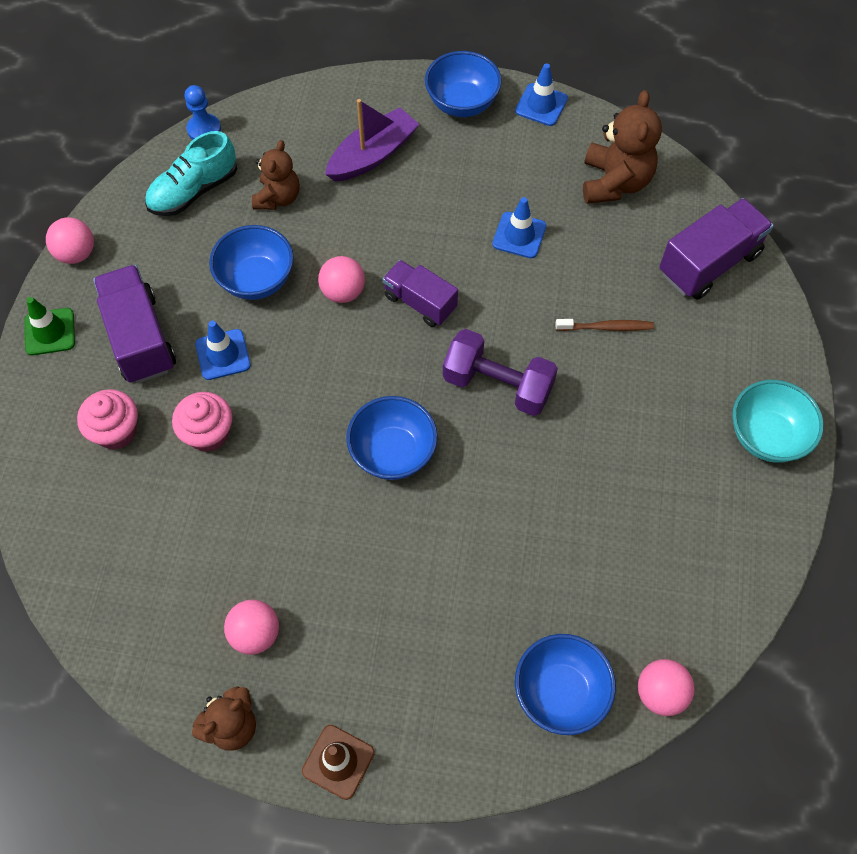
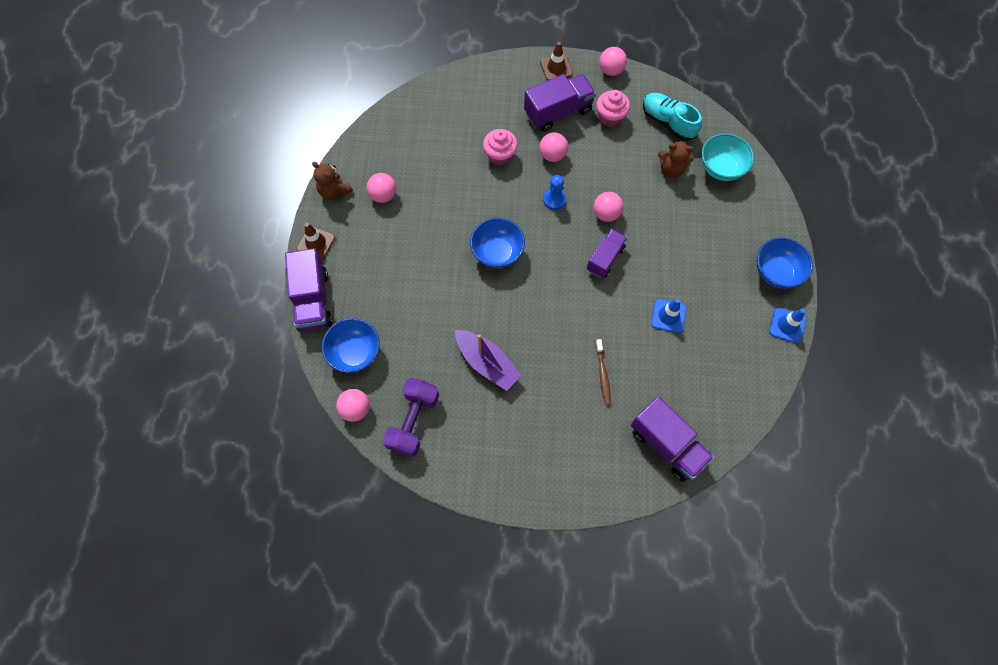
camera: 85 degrees right, 5 degrees up
green traffic cone [25,297,75,355] -> brown traffic cone [540,42,573,81]
pink cupcake [77,389,138,450] -> pink cupcake moved to [596,90,630,127]
blue pawn [185,85,221,140] -> blue pawn moved to [543,175,566,210]
blue traffic cone [195,321,251,380] -> pink ball [539,132,568,162]
blue bowl [209,225,294,300] -> none
purple boat [325,99,420,182] -> purple boat moved to [455,330,522,391]
purple dumbbell [443,329,558,416] -> purple dumbbell moved to [383,378,439,457]
brown teddy bear [583,90,662,204] -> none
turquoise bowl [732,380,824,463] -> turquoise bowl moved to [701,133,754,181]
none -> purple truck [285,248,333,331]

